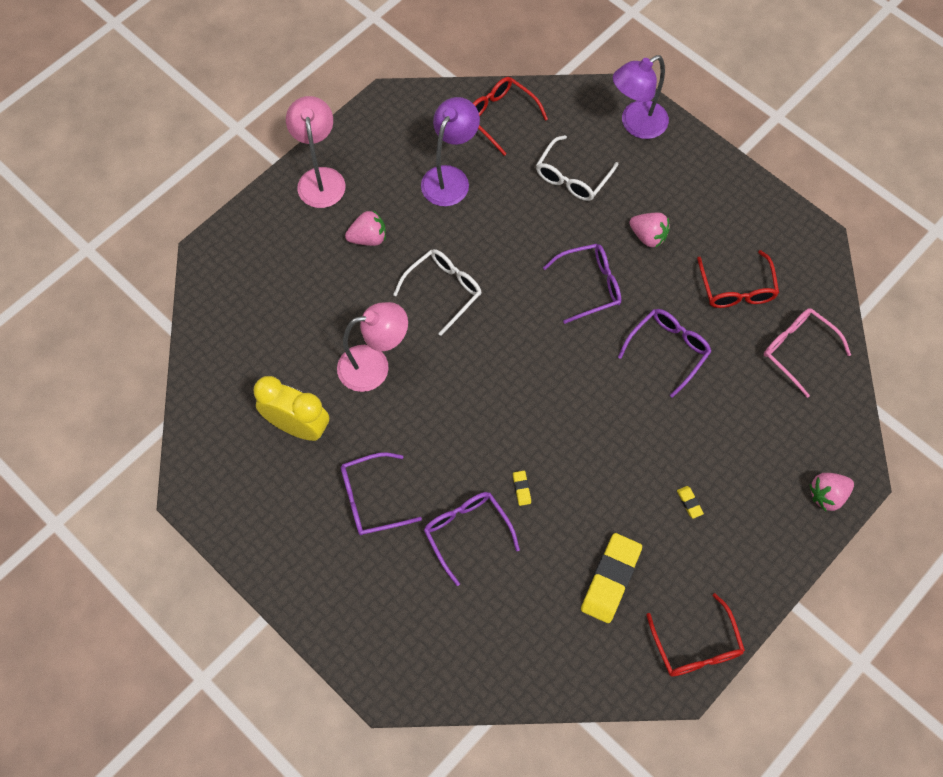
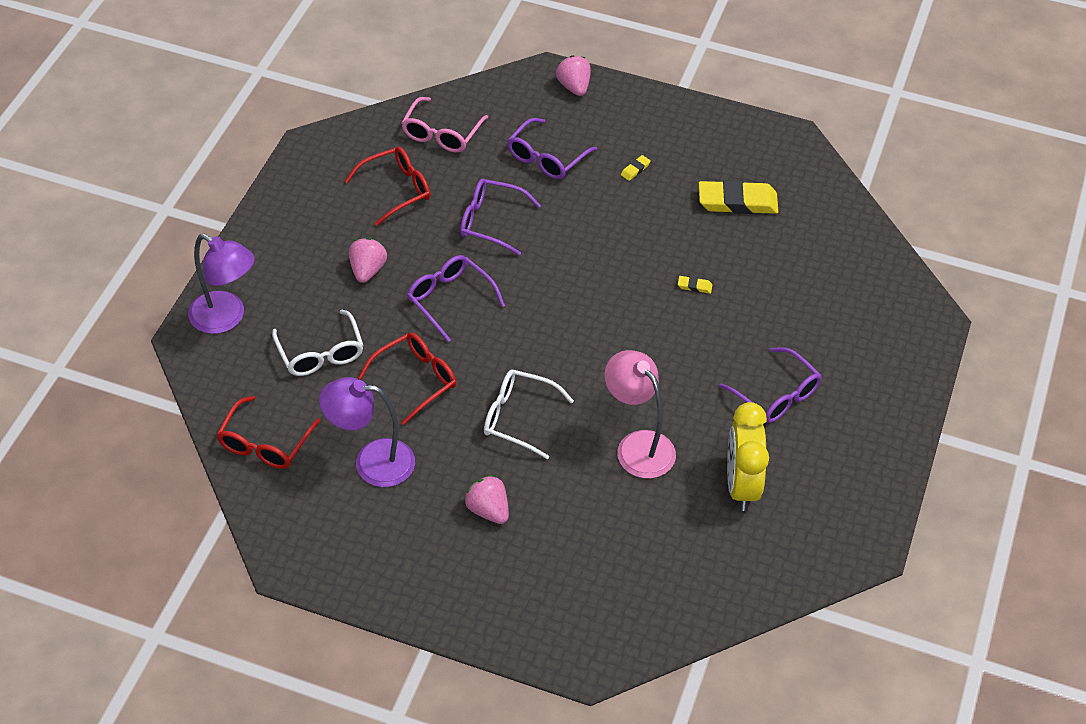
camera: 115 degrees left, 15 degrees down
pink lamp [286,96,346,208] -> none
purple glasses [424,492,520,586] -> purple glasses moved to [507,118,597,179]
yellow eraser [513,471,531,506] -> yellow eraser turned 45 degrees clockwise [678,276,712,294]
white glasses [536,135,618,201] -> white glasses turned 60 degrees clockwise [272,310,363,376]
red glasses [647,593,745,677] -> red glasses moved to [358,332,456,425]
pink strawberry [809,473,854,511] -> pink strawberry turned 150 degrees counterclockwise [556,55,591,96]

